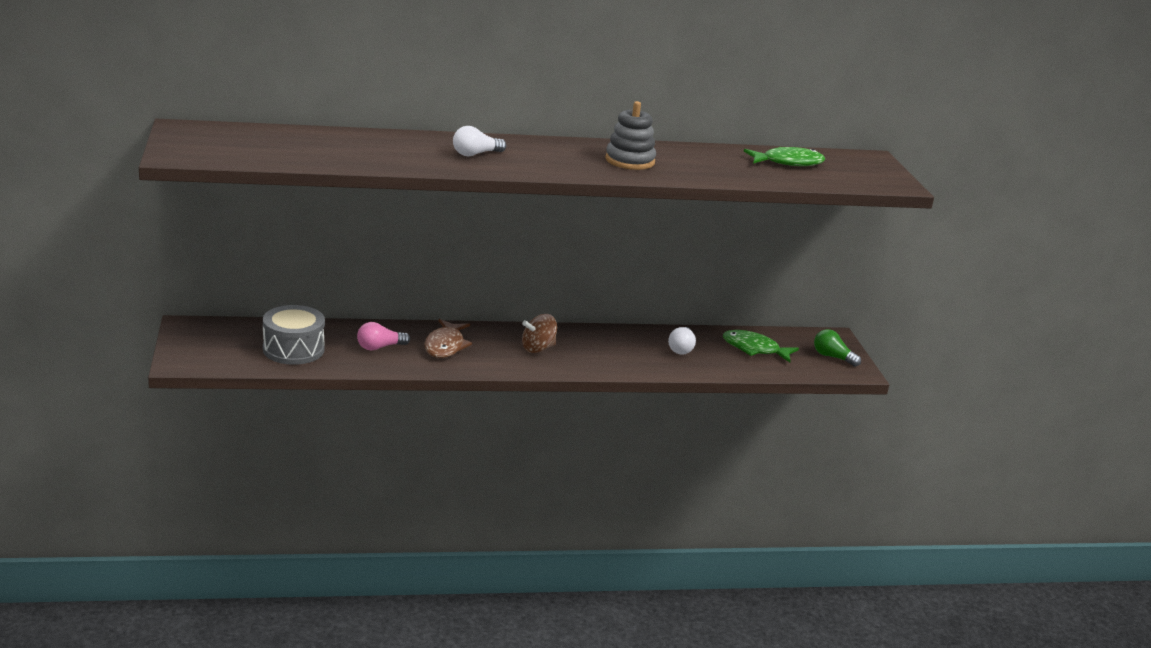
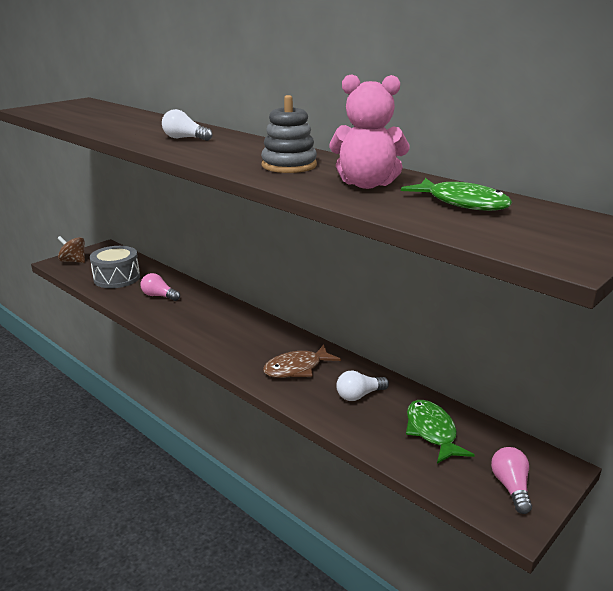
camera: 55 degrees right, 0 degrees up
brown fish [424,319,472,358] -> brown fish moved to [263,345,341,378]
brown spinning top [522,314,557,353] -> brown spinning top moved to [57,236,85,263]
green light bulb [814,329,861,367] -> pink light bulb [491,447,532,514]
none -> pink teddy bear [329,74,409,189]

